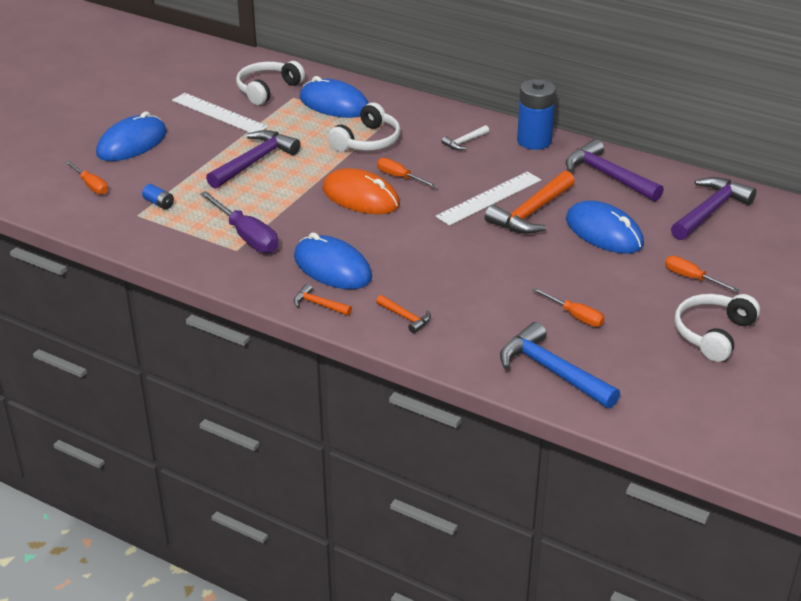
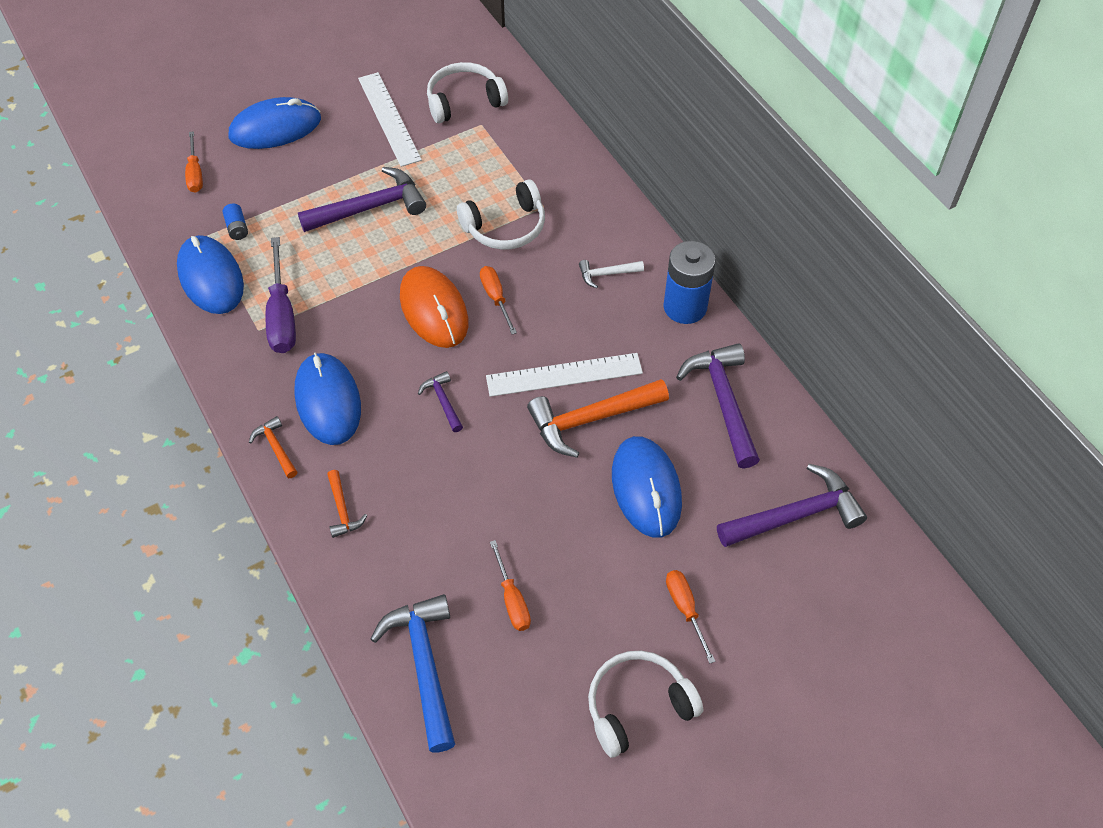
camera: 30 degrees right, 20 degrees up
blue mouse [300,76,368,118] -> blue mouse moved to [177,235,244,314]
none -> purple hammer [418,371,463,432]

